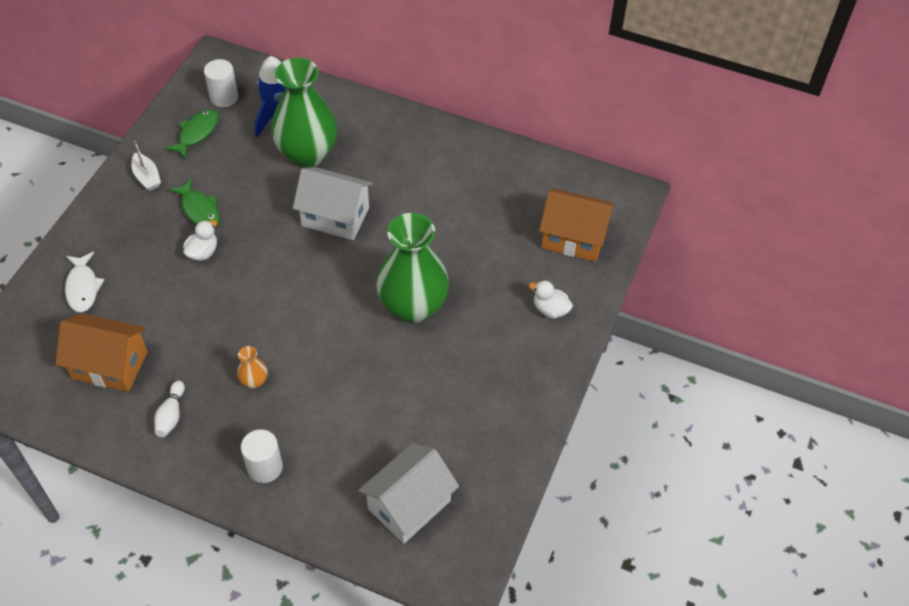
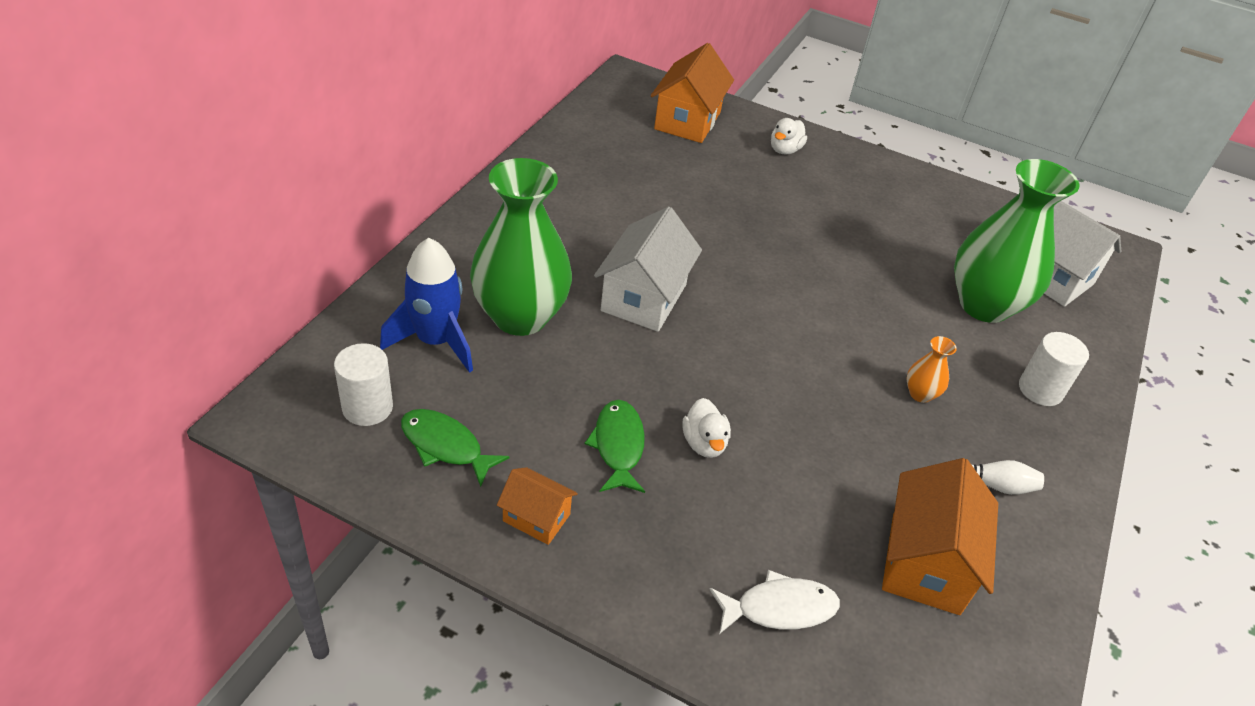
camera: 90 degrees left, 10 degrees down
white boat [131,140,161,191] -> orange house [497,467,578,545]
green fish [169,178,220,228] -> green fish turned 60 degrees counterclockwise [585,400,645,493]
white duck [183,220,217,261] -> white duck turned 135 degrees counterclockwise [682,398,731,458]
green vase [376,213,449,323] -> green vase moved to [954,159,1080,323]

